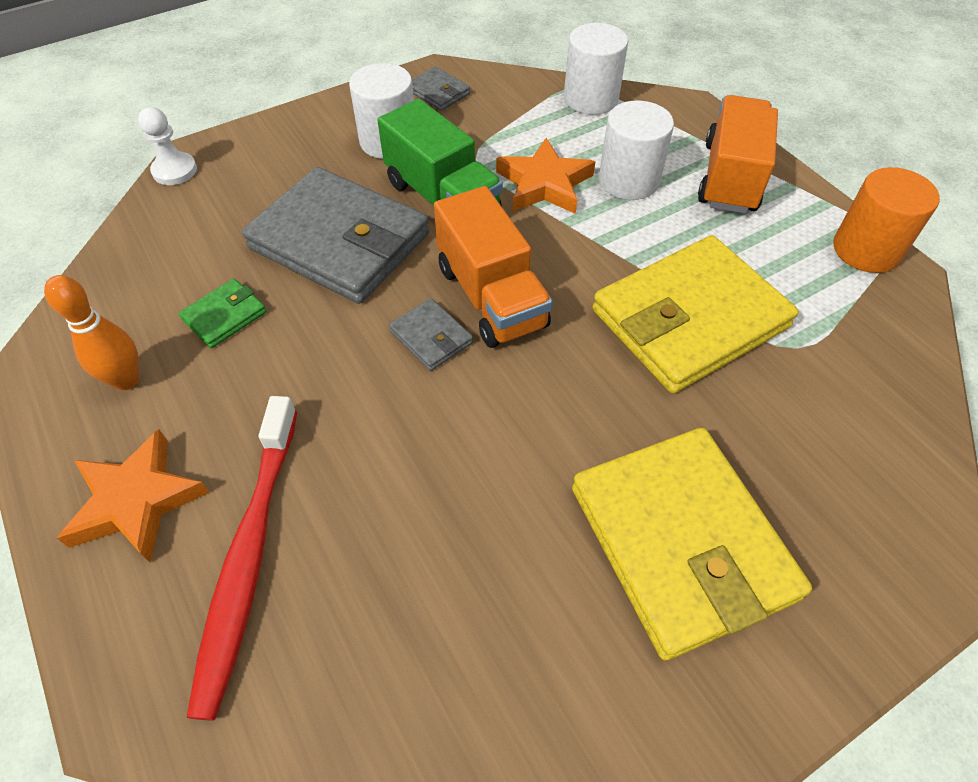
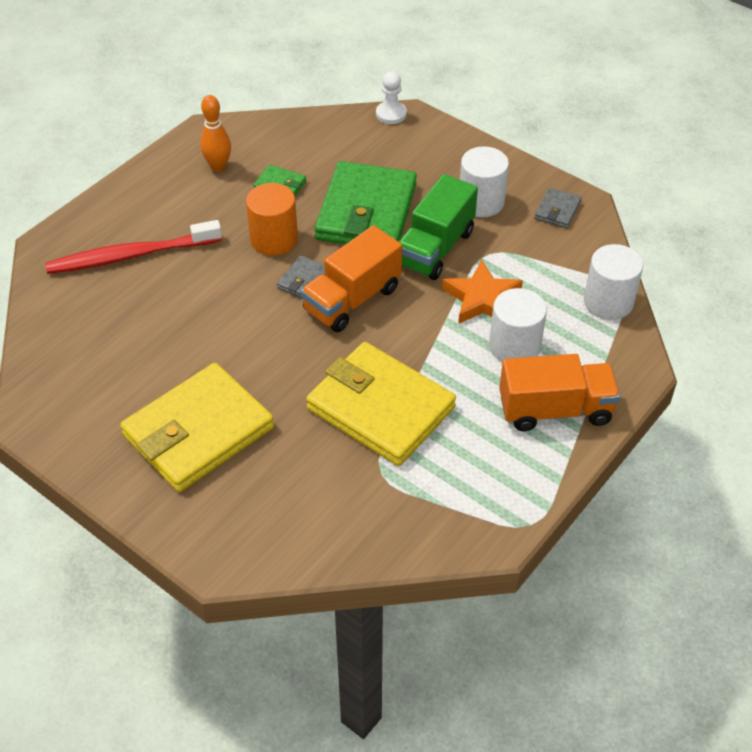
camera: 70 degrees right, 5 degrees down
orange star [57,429,210,563] -> none
grey wallet [242,167,429,304] -> green wallet [314,161,417,244]
orange cylinder [833,167,940,273] -> orange cylinder moved to [246,183,298,256]

